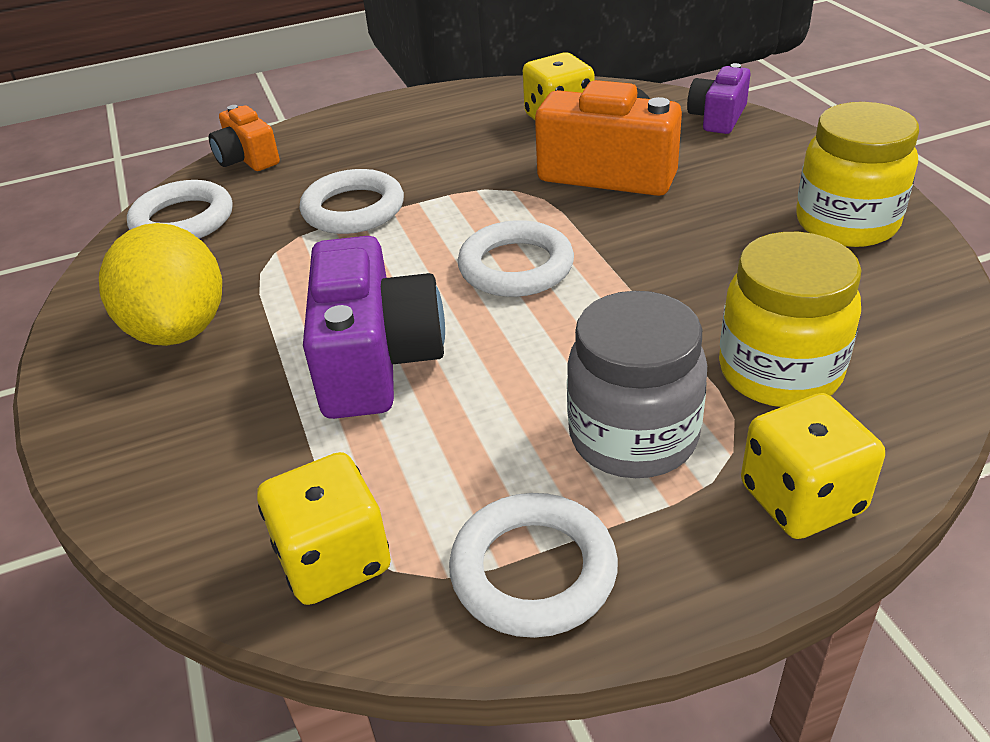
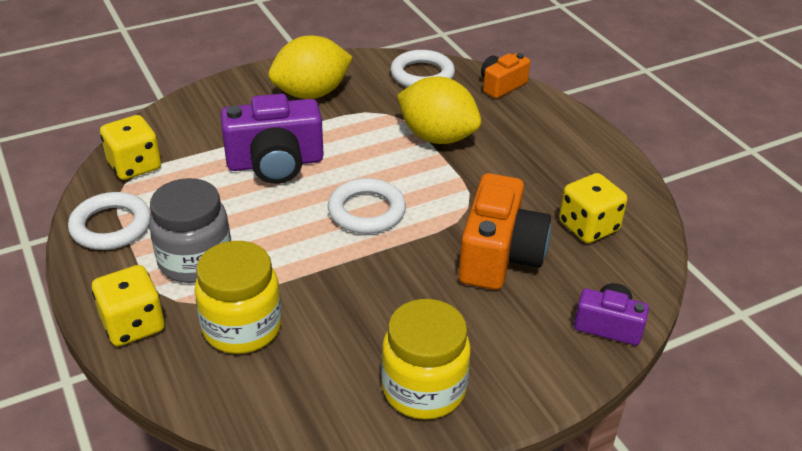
camera: 80 degrees right, 0 degrees up
white ring [299,169,404,234] -> yellow lemon [397,76,481,144]

